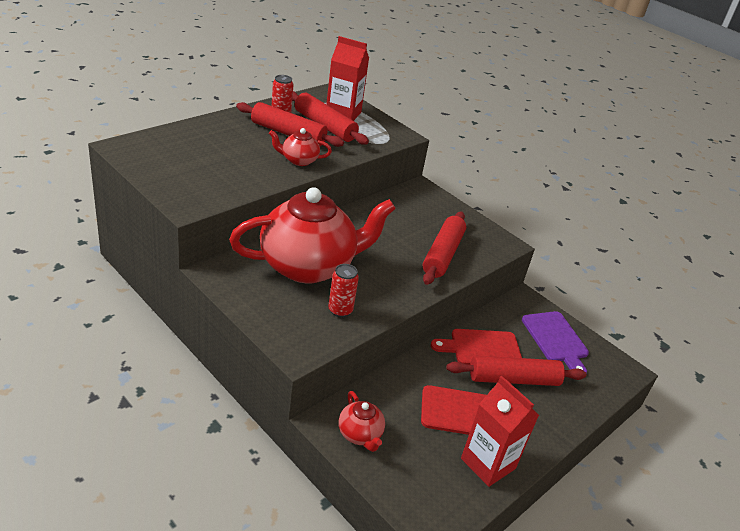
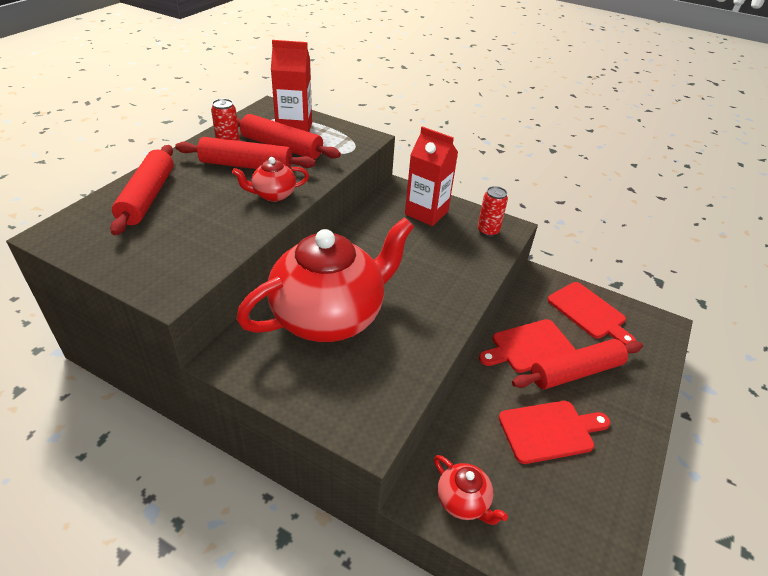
camera: 15 degrees left, 5 degrees up
red can [328,264,359,317] -> red can moved to [478,186,508,237]
red rolling pin [423,212,466,285] -> red rolling pin moved to [110,145,174,235]
red carton [461,376,539,487] -> red carton moved to [405,126,458,226]
purple cutting board [522,311,589,374] -> red cutting board [548,282,636,345]

